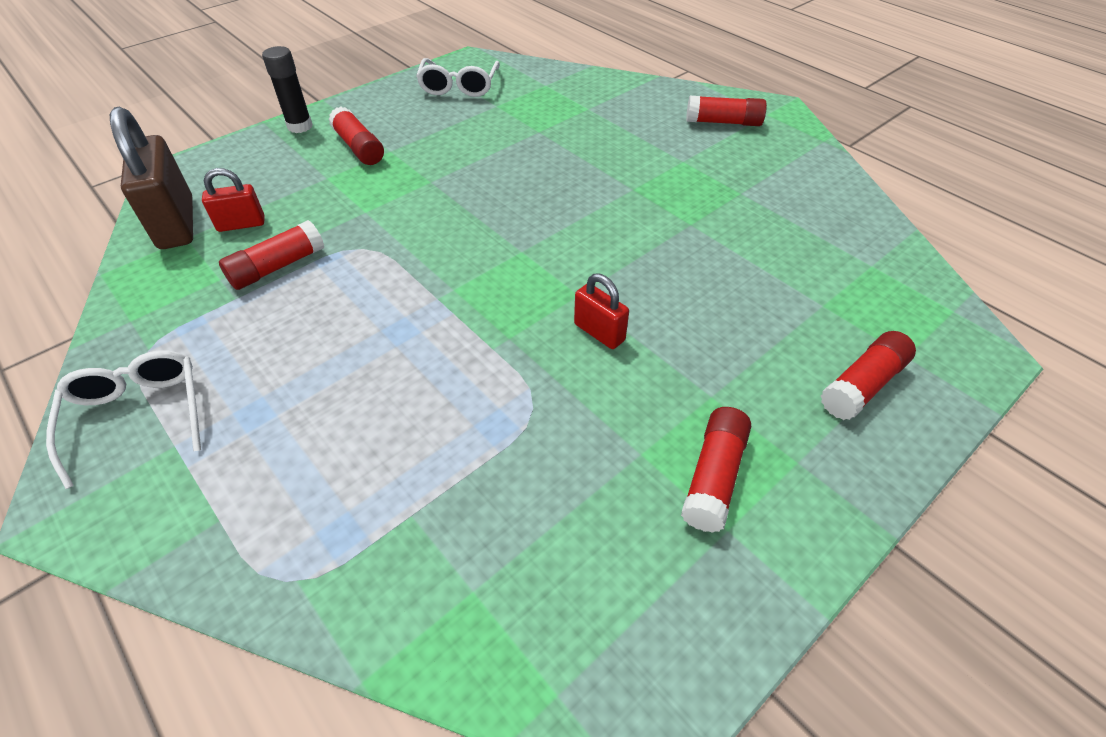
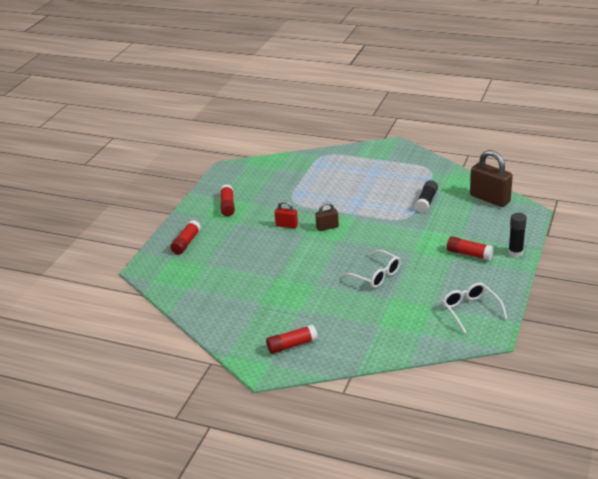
camera: 155 degrees right, 15 degrees down
white glasses [46,350,201,489] -> white glasses moved to [341,250,401,288]
red padlock [202,168,265,232] -> none
red glue stick [219,220,324,290] -> black glue stick [415,180,438,213]
none -> brown padlock [315,202,339,231]

